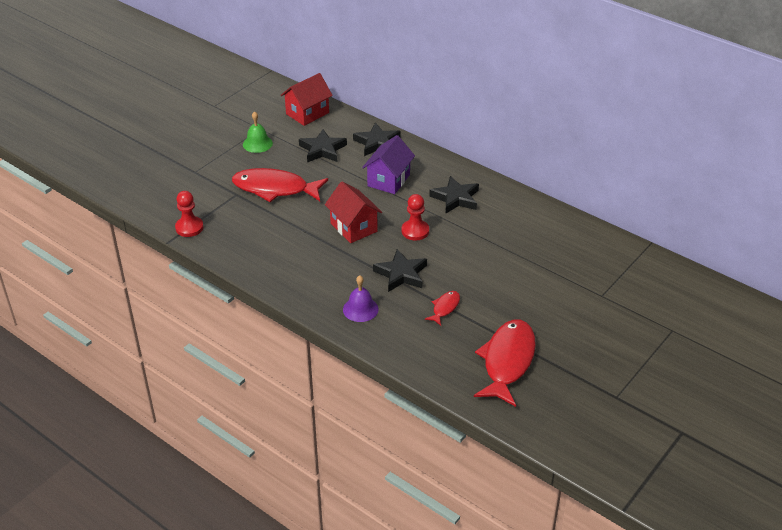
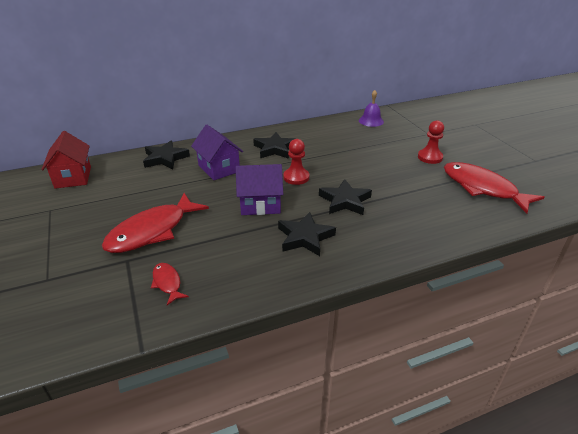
camera: 60 degrees left, 5 degrees down
red pawn [175,191,203,237] -> red pawn moved to [418,120,444,164]
green bell [243,111,273,153] -> none
black star [299,129,347,162] -> black star moved to [278,212,336,256]
red house [325,181,382,243] -> purple house [235,164,283,215]
purple bell [343,275,378,322] -> purple bell moved to [359,90,384,127]
red fish [425,291,460,326] -> red fish moved to [151,263,189,305]

